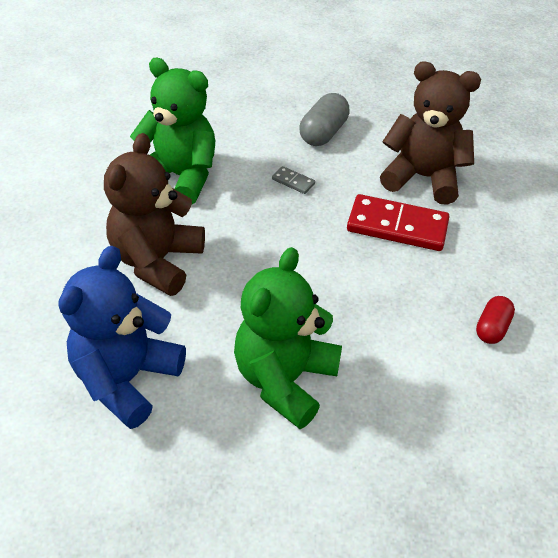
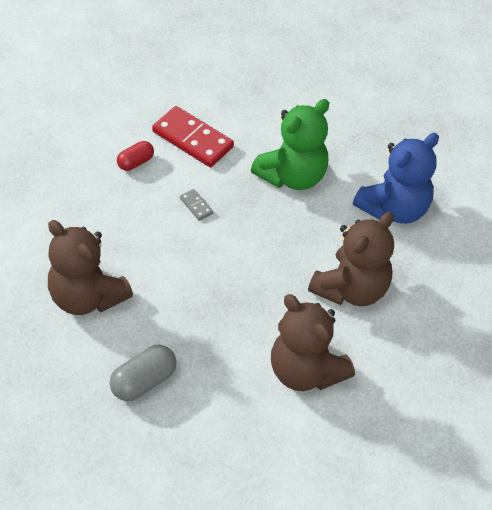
camera: 160 degrees left, 5 degrees up
green teddy bear [130,58,215,204] -> brown teddy bear [271,294,355,391]
grey domino [272,166,315,194] -> grey domino moved to [180,189,213,221]
red domino [347,194,449,251] -> red domino moved to [152,106,234,167]

